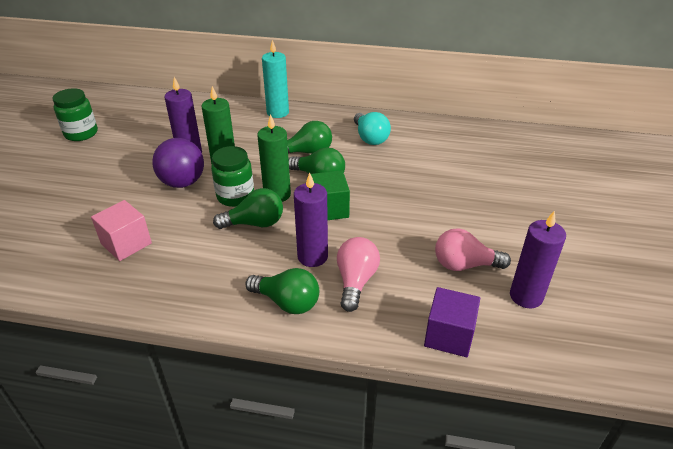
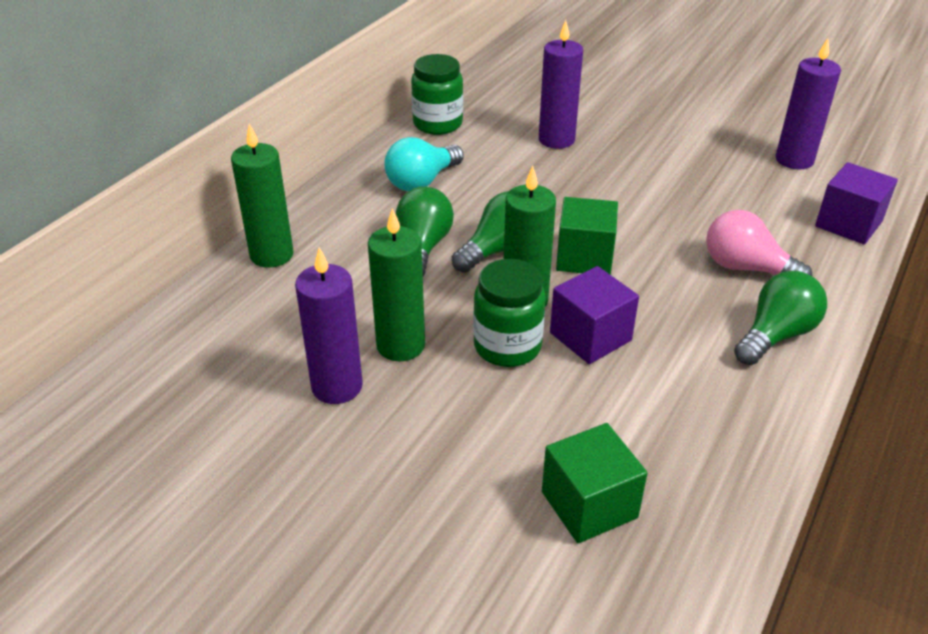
camera: 70 degrees left, 0 degrees up
green jar [52,88,98,141] -> green jar moved to [411,54,463,135]
pink cube [91,200,152,261] -> green cube [542,423,648,543]
purple ball [152,138,204,188] -> none
green light bulb [213,188,283,229] -> purple cube [550,266,639,364]
turquoise candle [262,40,289,118] -> green candle [231,124,294,268]
purple candle [294,172,328,267] -> purple candle moved to [539,20,583,149]
turquoise light bulb [354,112,391,145] -> turquoise light bulb turned 135 degrees clockwise [384,137,464,191]
pink light bulb [435,228,511,271] -> none

